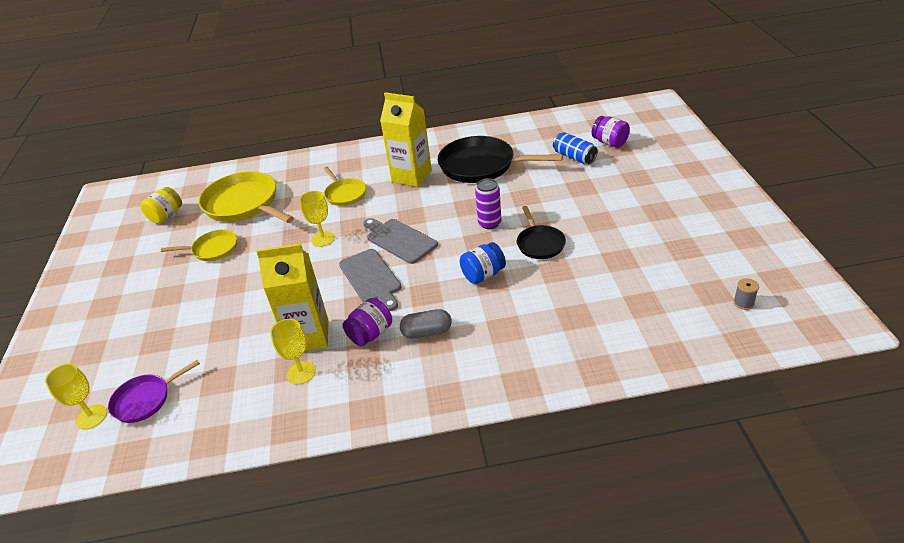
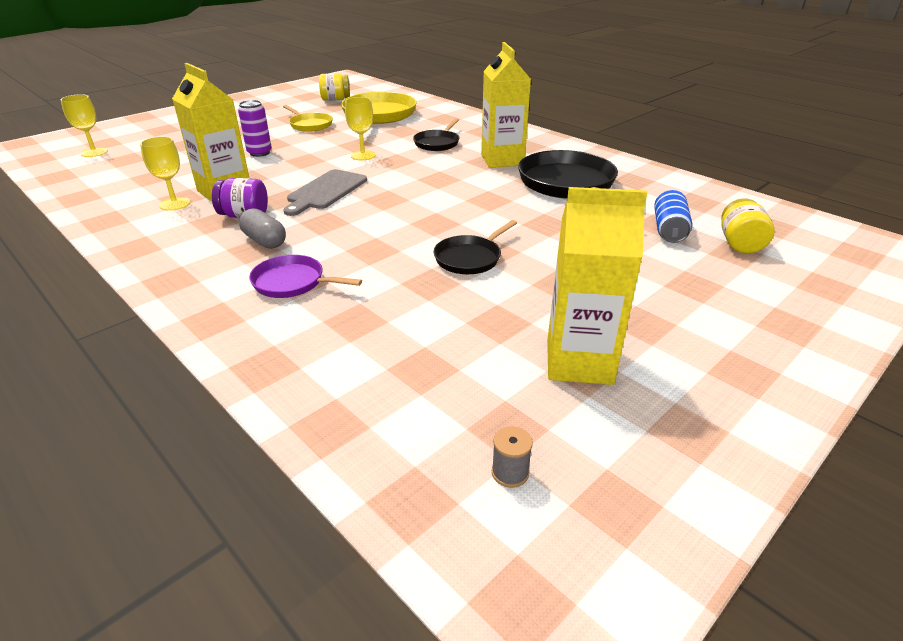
camera: 50 degrees right, 5 degrees down
purple pan [108,360,200,423] -> purple pan moved to [249,255,362,298]
yellow pan [323,167,366,206] -> black pan [413,118,459,151]
grey cutting board [363,218,438,264] -> none
blue jar [460,242,506,284] -> none
purple can [475,178,501,229] -> purple can moved to [238,100,272,157]
purple jar [592,116,630,148] -> yellow jar [721,198,775,253]
none -> yellow carton [547,187,648,385]

